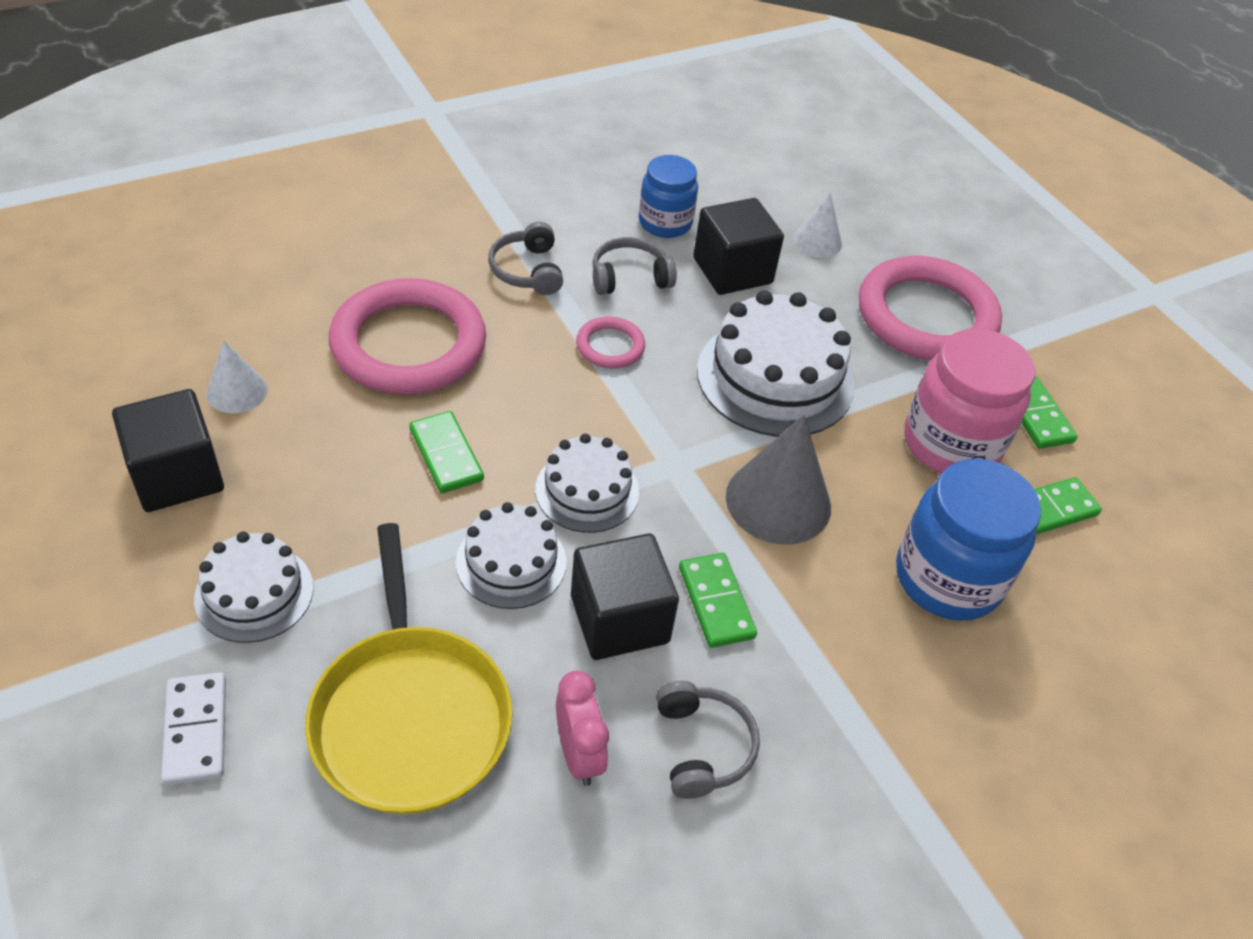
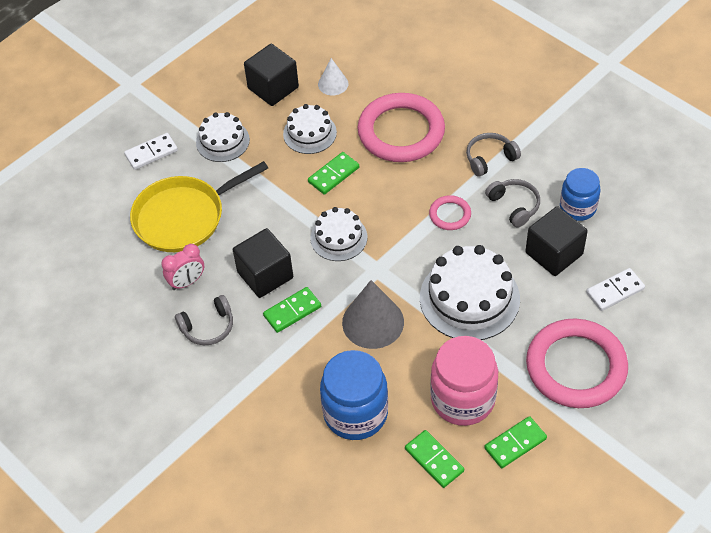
camera: 80 degrees right, 5 degrees up
white cake [456,502,566,609] -> white cake moved to [283,104,337,154]
white cone [793,193,842,257] -> white domino [586,268,645,311]

